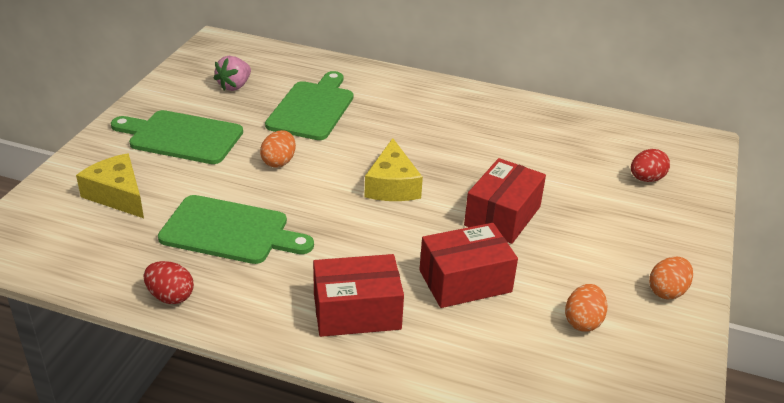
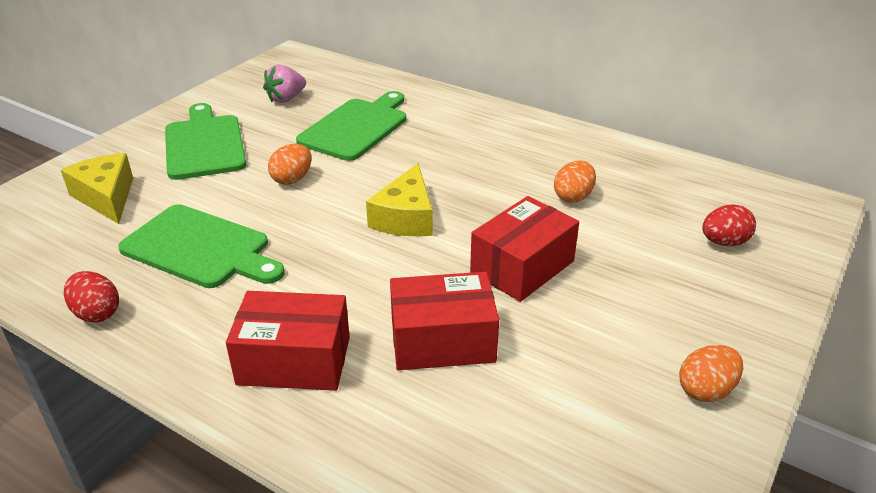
camera: 15 degrees right, 0 degrees up
green cutting board [111,110,243,164] -> green cutting board turned 45 degrees clockwise [165,103,247,180]
orange egg [565,284,607,332] -> orange egg moved to [554,161,596,203]

